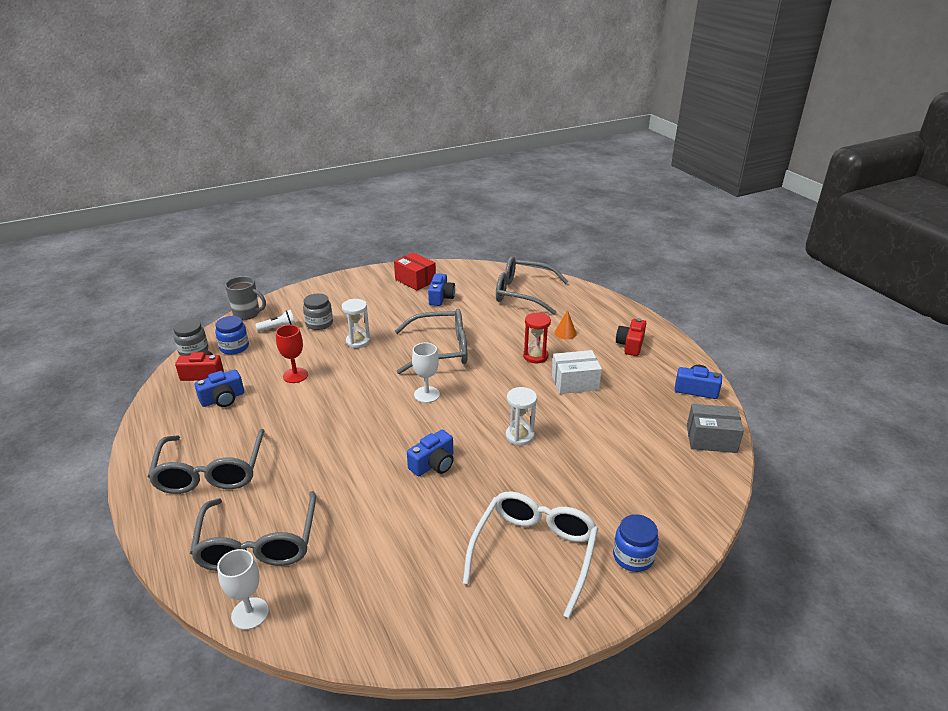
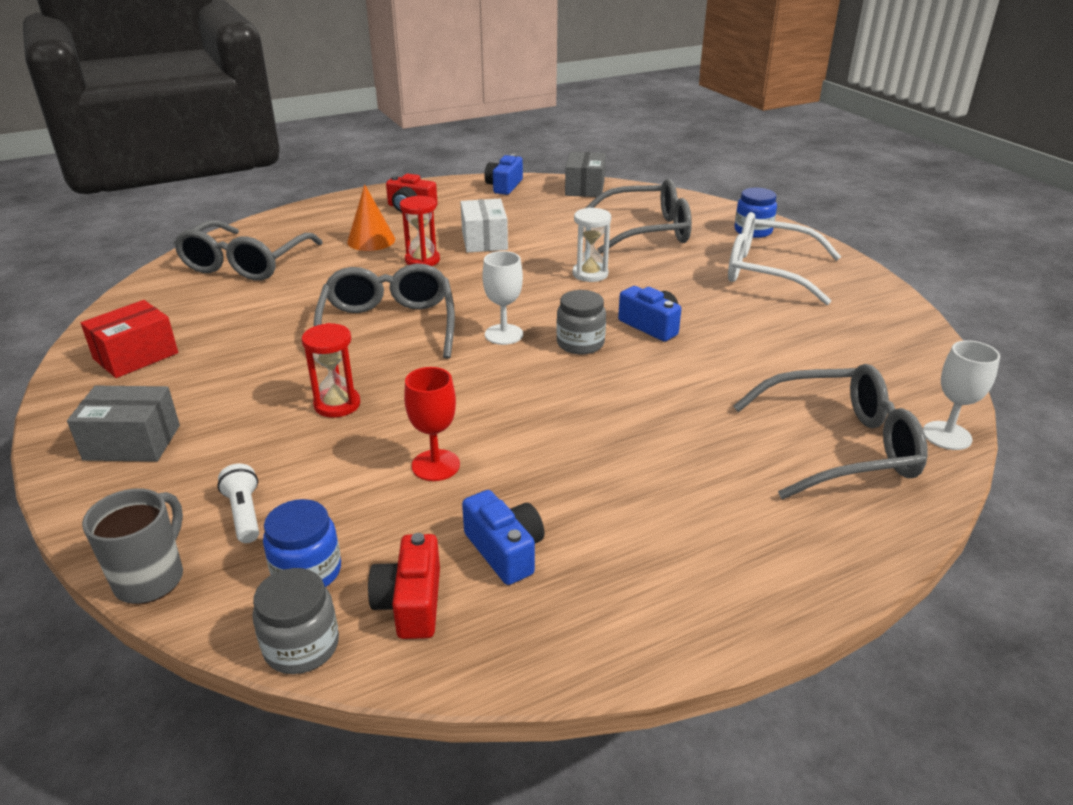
camera: 90 degrees left, 0 degrees up
grey glasses [148,429,264,494] -> grey glasses moved to [586,179,692,254]
grey jar [303,293,333,330] -> grey jar moved to [556,290,606,354]
white hourglass [342,299,370,348] -> red hourglass [302,323,360,418]
blue camera [428,273,455,306] -> none
orange cone [554,310,577,340] -> orange cone [347,184,395,251], size x1.53
none -> grey box [67,386,180,462]

